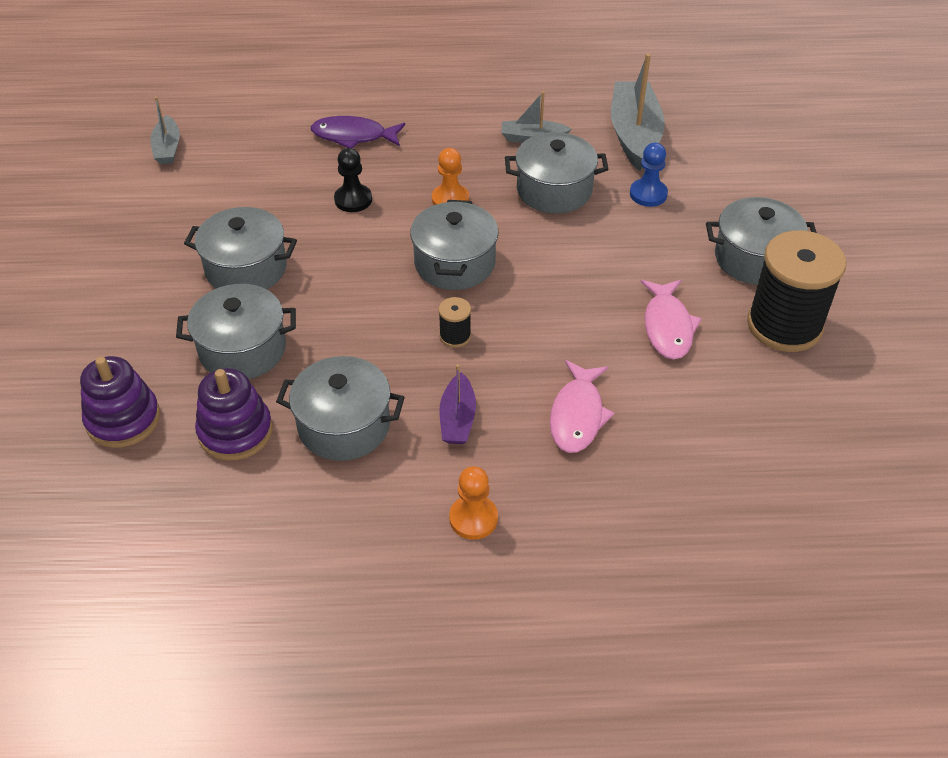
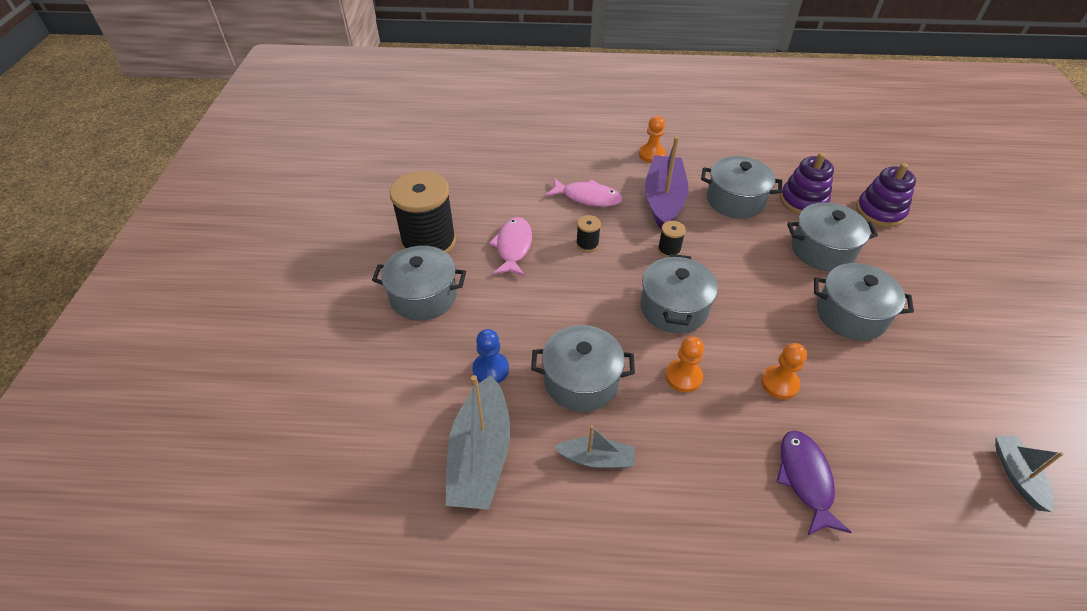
camera: 175 degrees left, 0 degrees up
purple fish [311,116,405,148] -> purple fish turned 105 degrees counterclockwise [777,430,851,535]
black pawn [334,148,372,212] -> orange pawn [761,343,807,399]
purple boat [439,364,476,444] -> purple boat [645,136,688,230], size x1.84
pink fish [550,360,615,453] -> pink fish turned 90 degrees clockwise [546,178,622,207]
none -> black spool [576,215,601,252]

